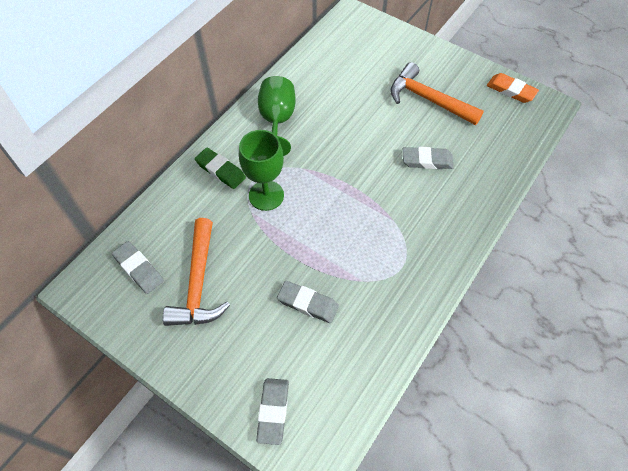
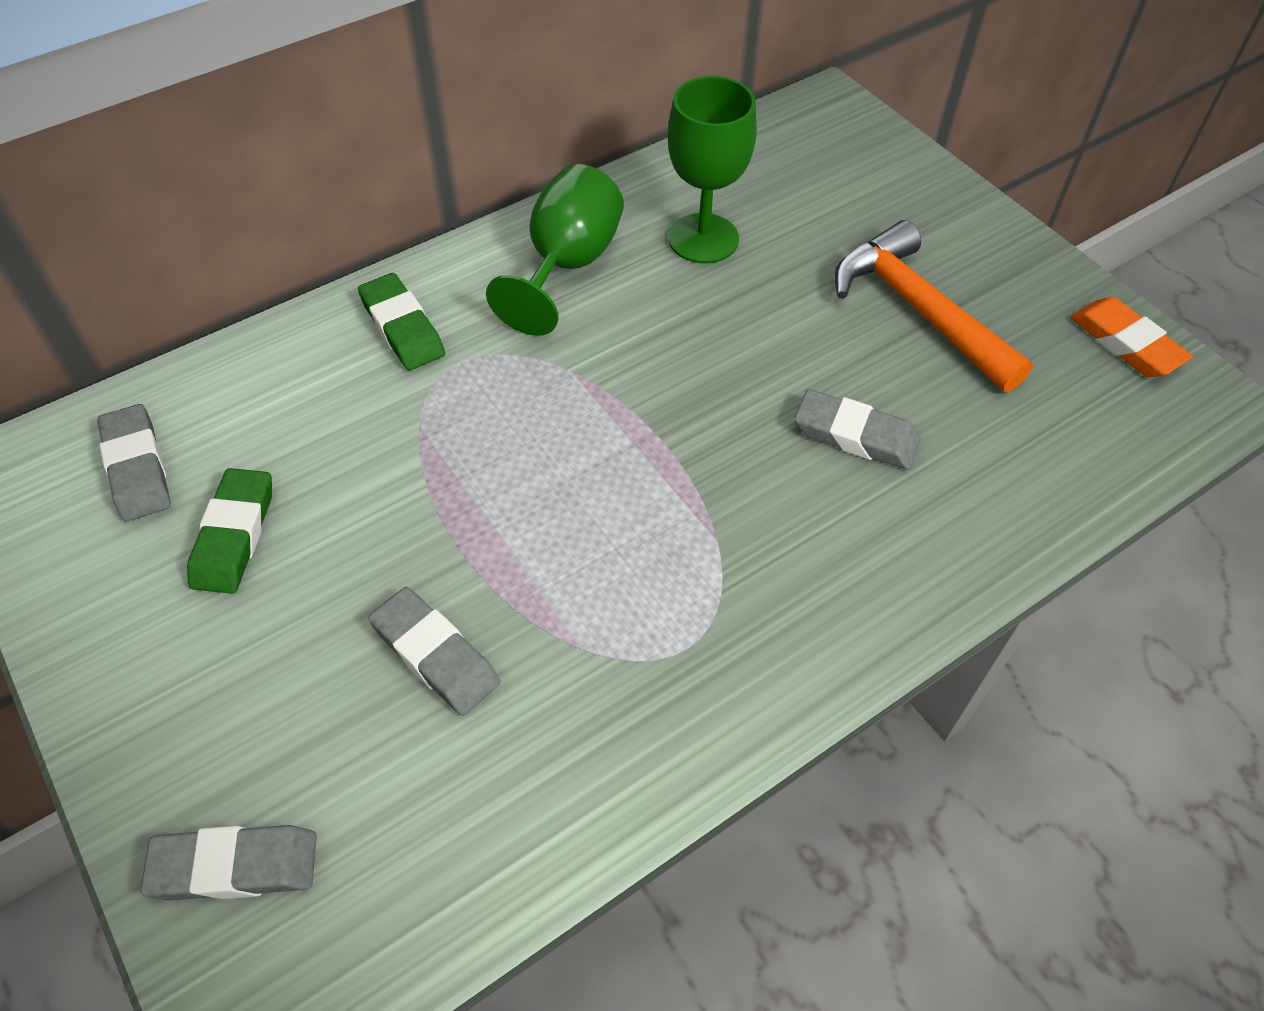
camera: 20 degrees right, 5 degrees down
orange hammer [163,218,230,326] -> green eraser [187,468,272,594]
green goblet [239,130,284,211] -> green goblet moved to [668,76,757,264]
grey eraser [256,378,289,445] -> grey eraser turned 60 degrees clockwise [140,825,317,901]

